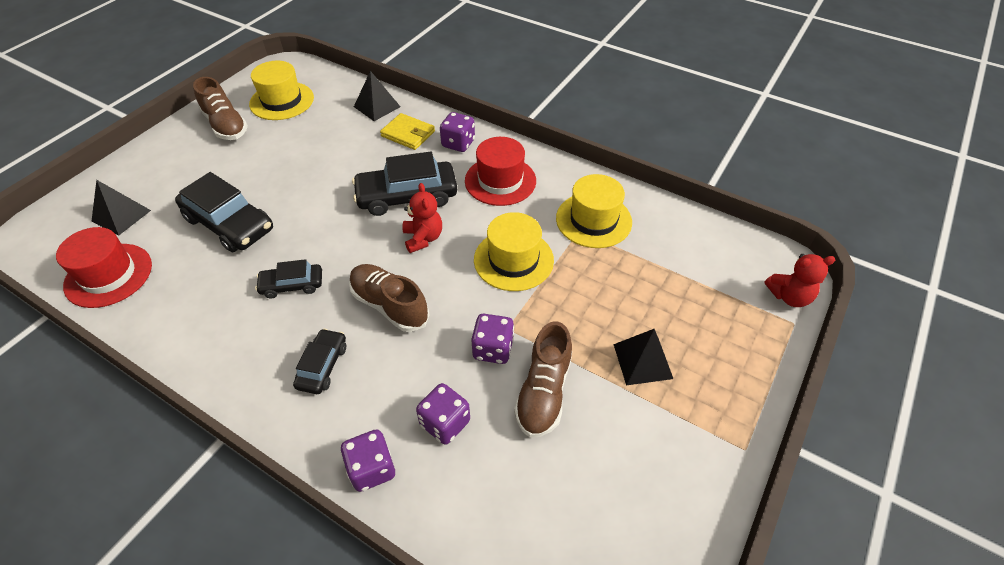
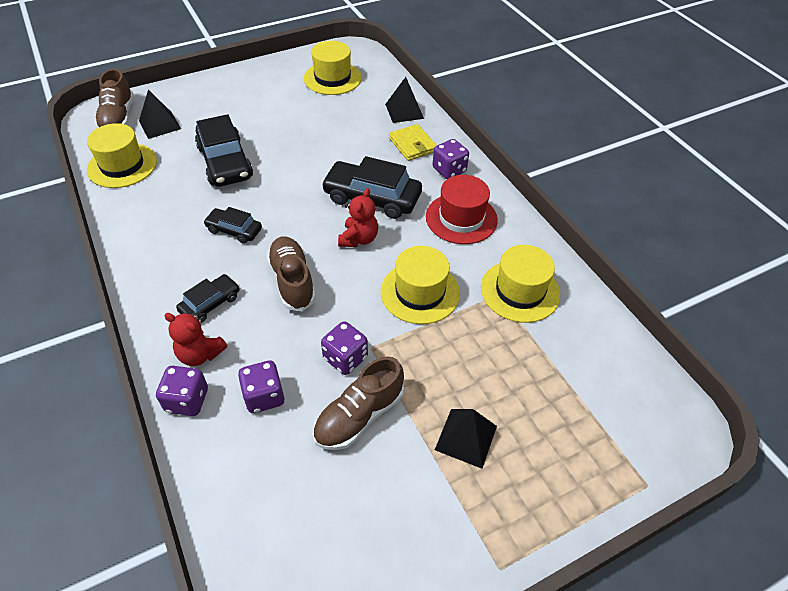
camera: 30 degrees right, 0 degrees up
red hat [56,227,152,308] -> yellow hat [87,123,157,188]
brown shoe [193,77,248,140] -> brown shoe moved to [95,69,134,128]
red teddy bear [764,254,835,307] -> red teddy bear moved to [164,313,228,366]

